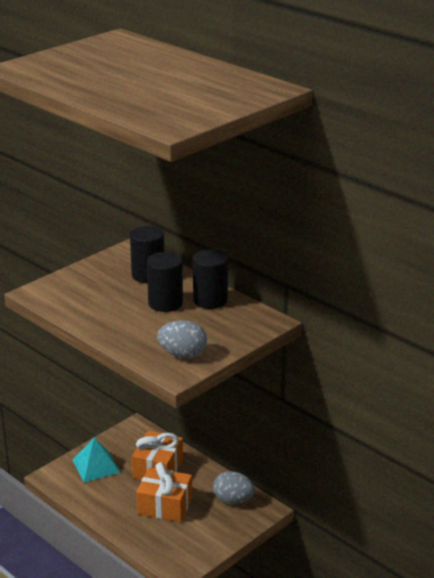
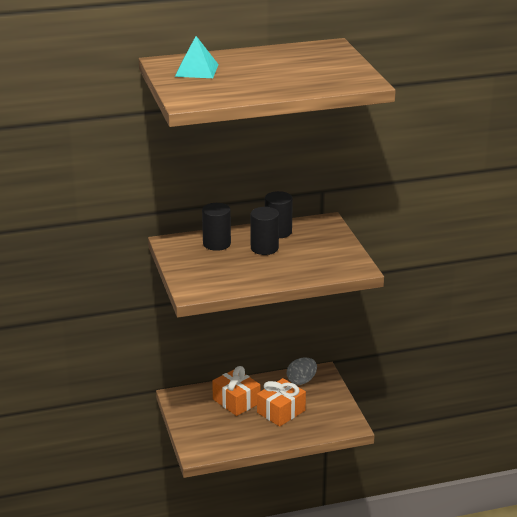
camera: 60 degrees left, 0 degrees up
turquoise pyramid [73,437,121,482] -> turquoise pyramid moved to [175,36,219,78]
grey egg [157,320,207,359] -> none

